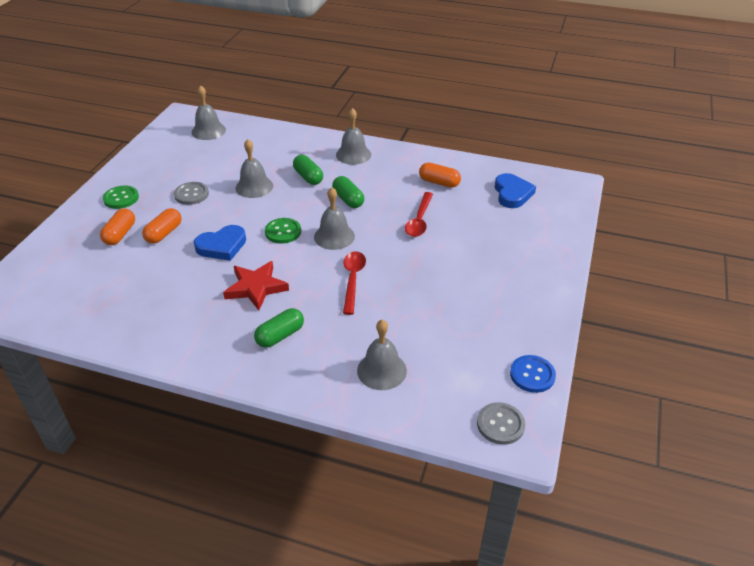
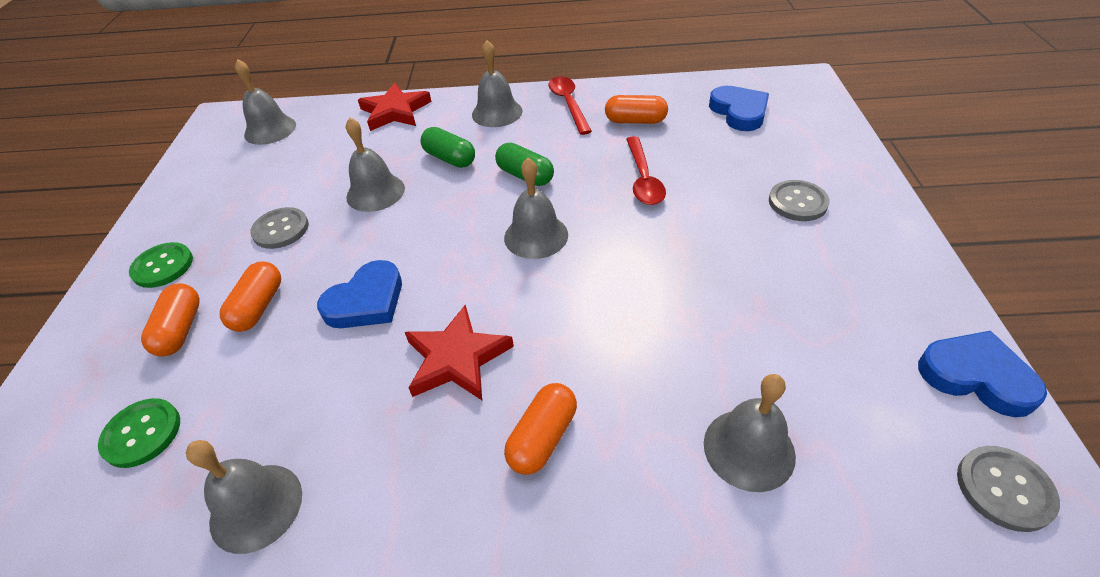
camera: 15 degrees left, 5 degrees up
green capsule [254,308,304,348] -> orange capsule [504,383,577,475]
green button [265,218,301,244] -> green button moved to [98,398,180,468]
red spoon [343,251,366,315] -> red spoon moved to [548,76,592,135]
blue button [510,355,556,393] -> blue heart [918,331,1047,417]
none -> grey bell [186,440,302,554]
none -> red star [358,83,432,131]
none -> grey button [769,180,830,221]

